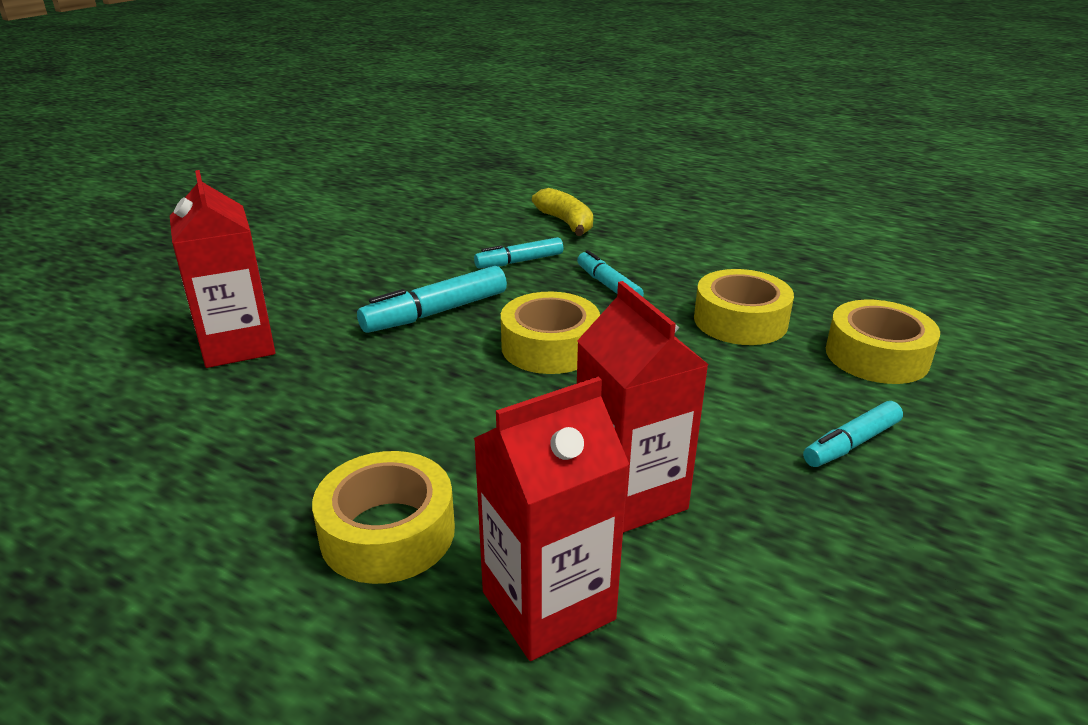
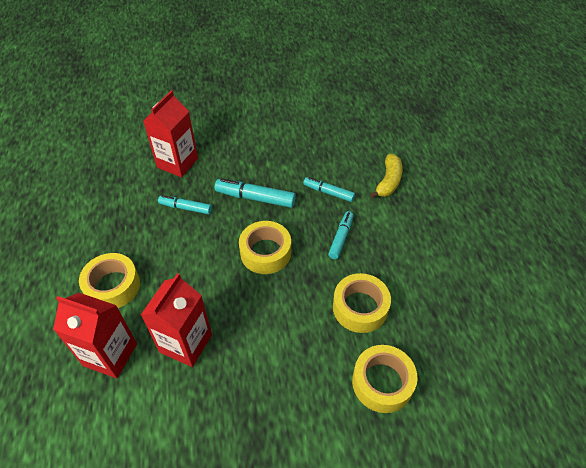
camera: 50 degrees right, 20 degrees up
turquoise marker [803,401,903,467] -> turquoise marker moved to [158,195,212,214]

